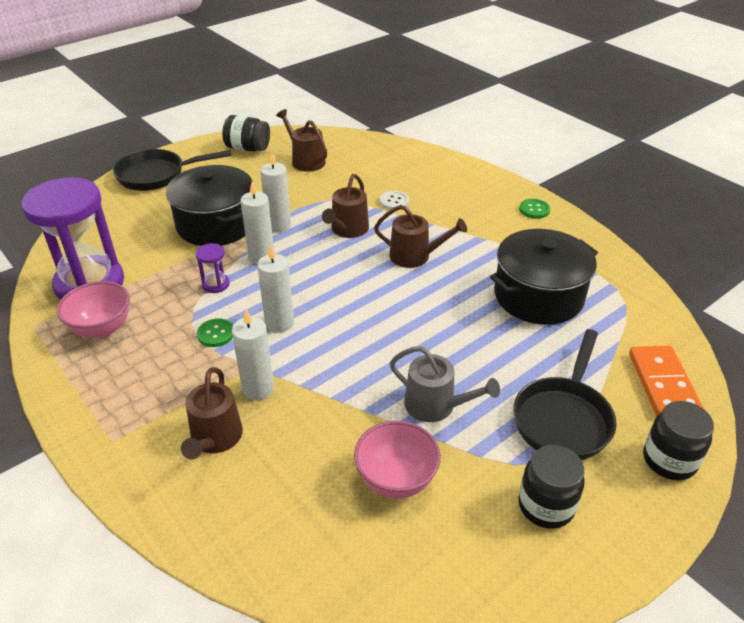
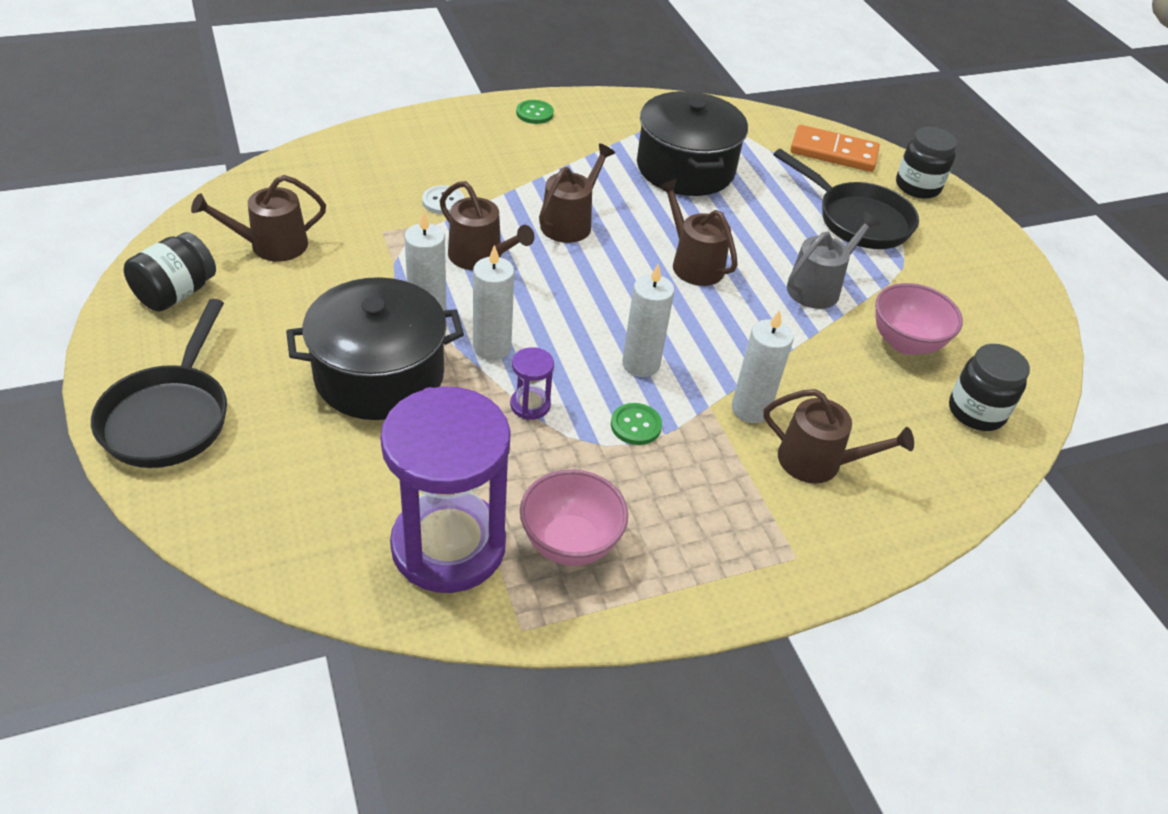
camera: 75 degrees left, 5 degrees up
black jar [518,445,585,529] -> black jar moved to [949,344,1030,431]
none -> brown watering can [658,179,738,286]

